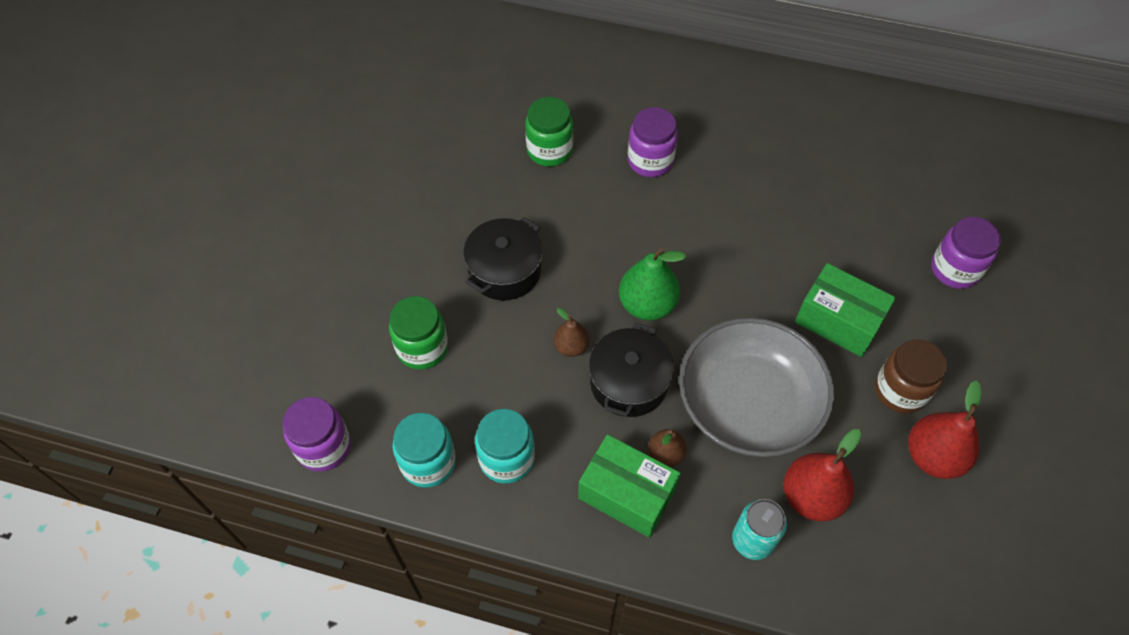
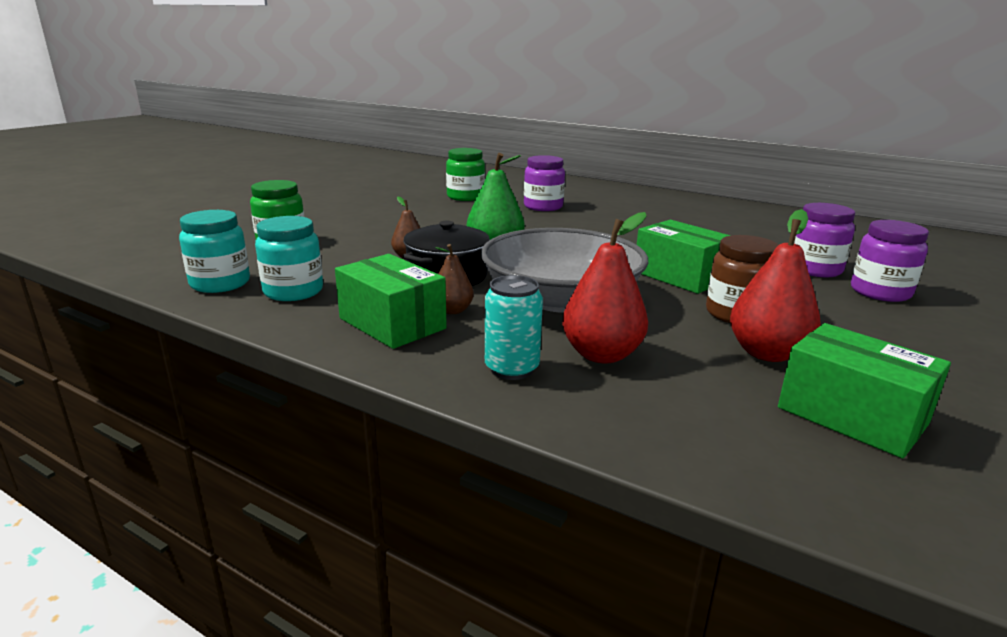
camera: 15 degrees right, 35 degrees down
purple jar [282,397,351,472] -> purple jar moved to [851,220,929,302]
black pot [463,217,543,301] -> none
none -> green box [778,323,951,459]

